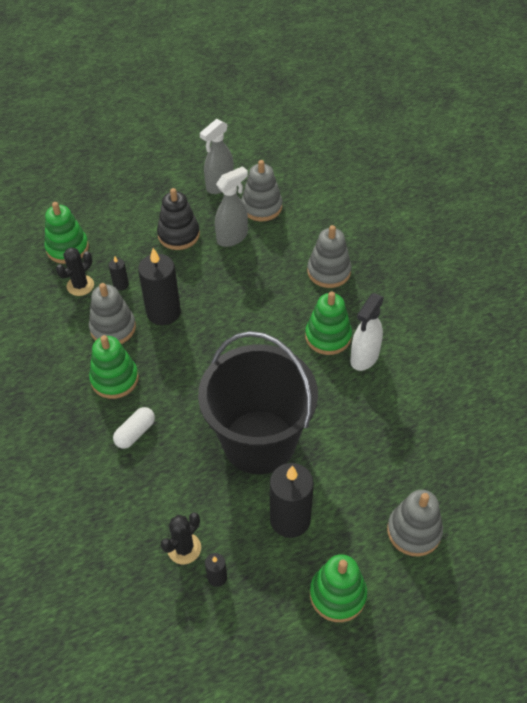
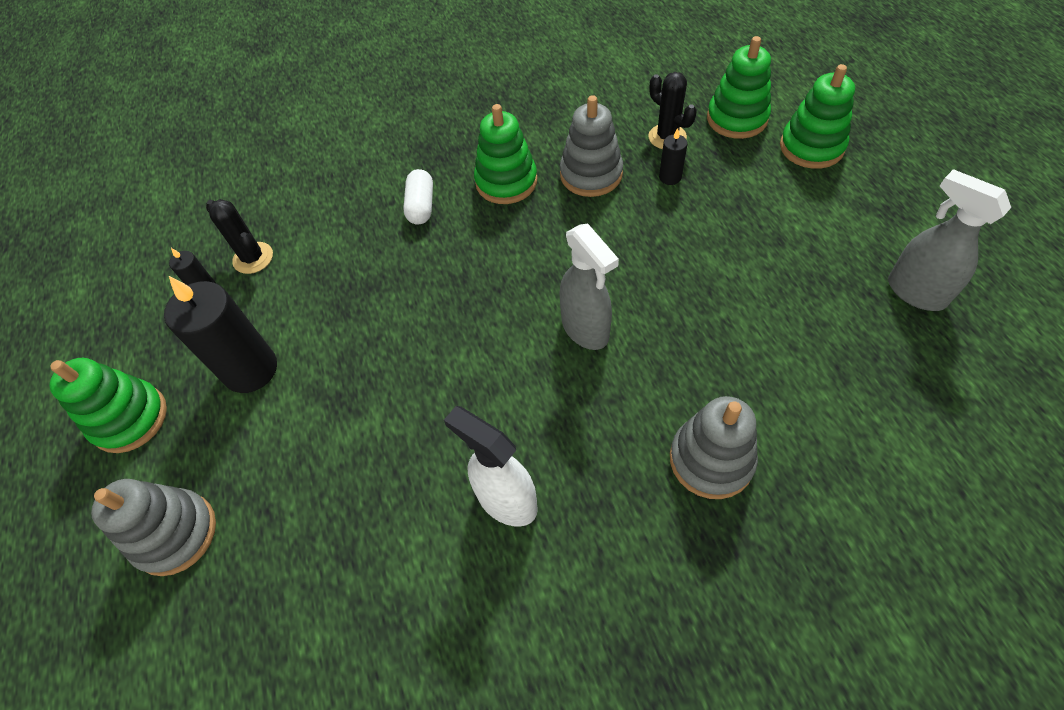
camera: 100 degrees right, 5 degrees up
white capsule [113,407,155,449] -> white capsule turned 45 degrees clockwise [403,169,433,225]
black candle [138,248,181,325] -> none
black stacking toy [157,188,200,250] -> none
black bucket [198,331,318,474] -> none
grey spray bottle [215,166,248,247] -> grey spray bottle moved to [560,224,619,350]
grey stacking toy [241,160,282,221] -> none
green stacking toy [305,291,352,355] -> green stacking toy moved to [780,64,855,169]

